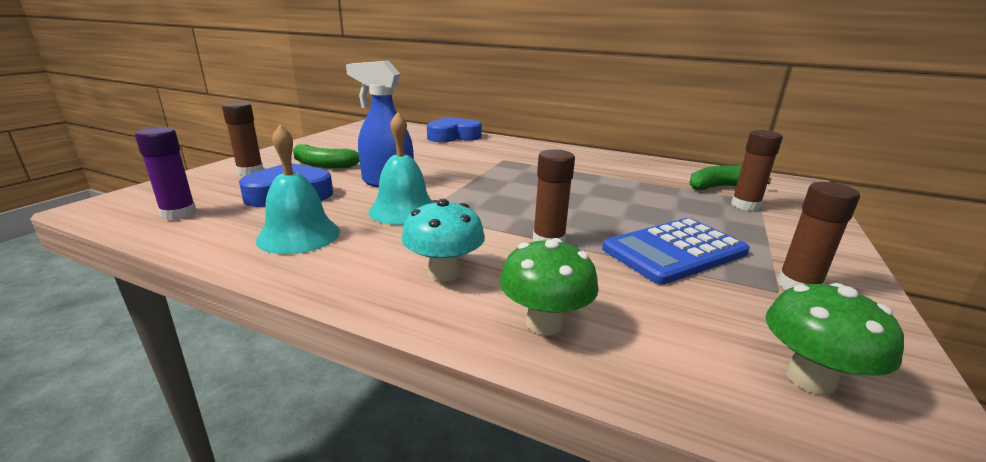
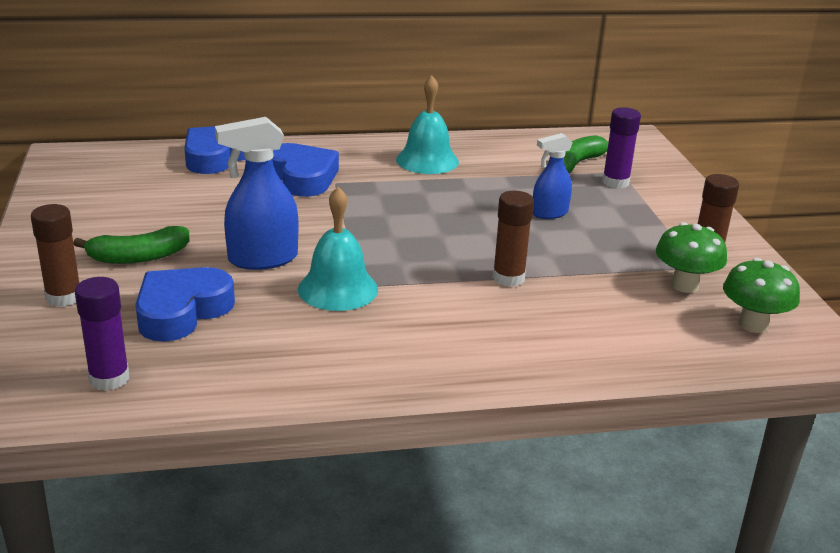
camera: 35 degrees left, 5 degrees up
turquoise bell [256,125,340,254] -> turquoise bell moved to [396,75,459,174]
turquoise mushroom [402,199,485,282] -> none
green mushroom [499,238,599,336] -> green mushroom moved to [656,222,727,293]
blue calculator [602,218,750,285] -> none
brown glue stick [731,130,783,211] -> purple glue stick [602,107,641,188]
none -> blue heart [272,143,339,197]
none -> blue spray bottle [533,133,573,219]

